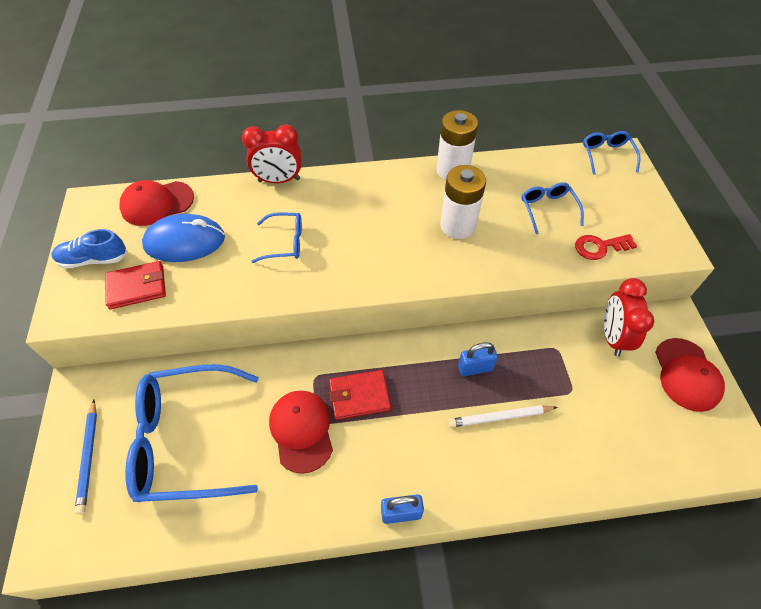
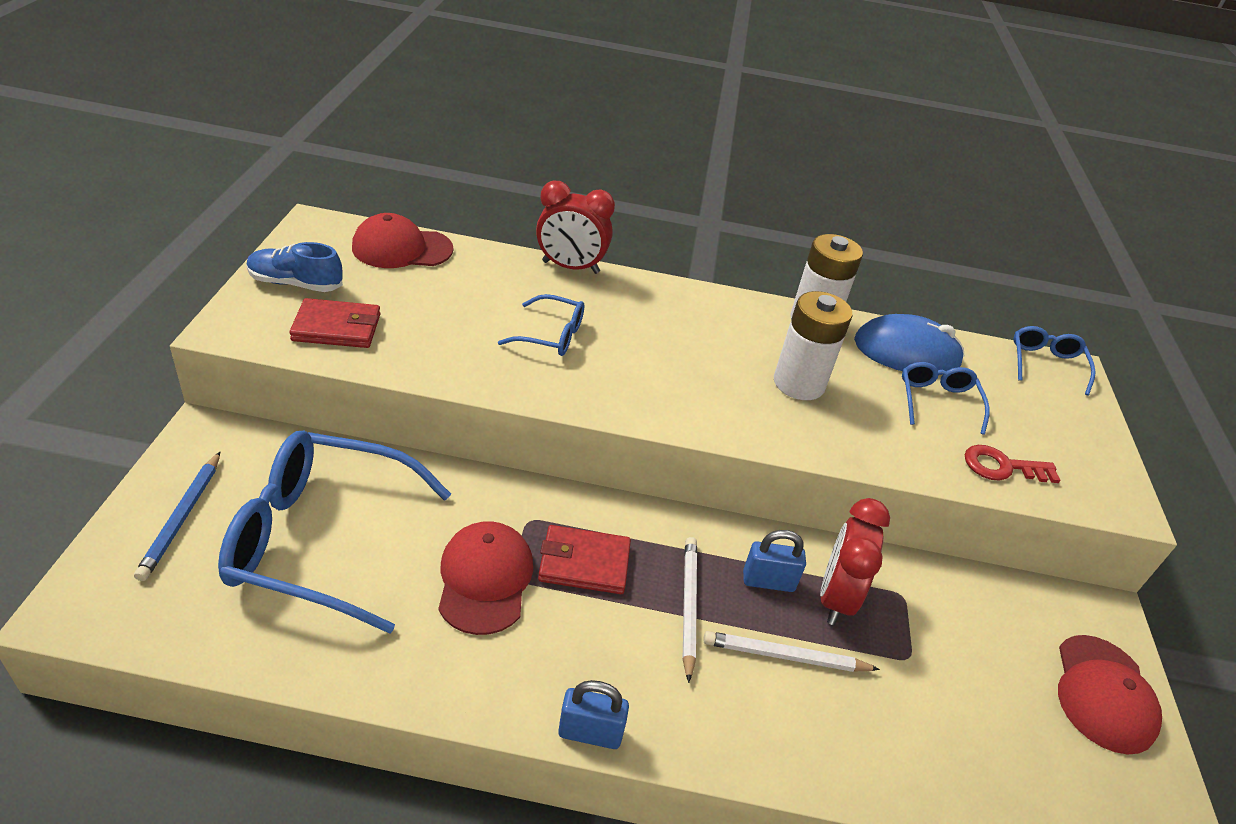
camera: 10 degrees right, 15 degrees down
blue mouse [142,214,225,262] -> blue mouse moved to [854,314,964,375]
red clock [604,278,654,357] -> red clock moved to [820,498,890,625]
none -> white pencil [682,537,697,683]

